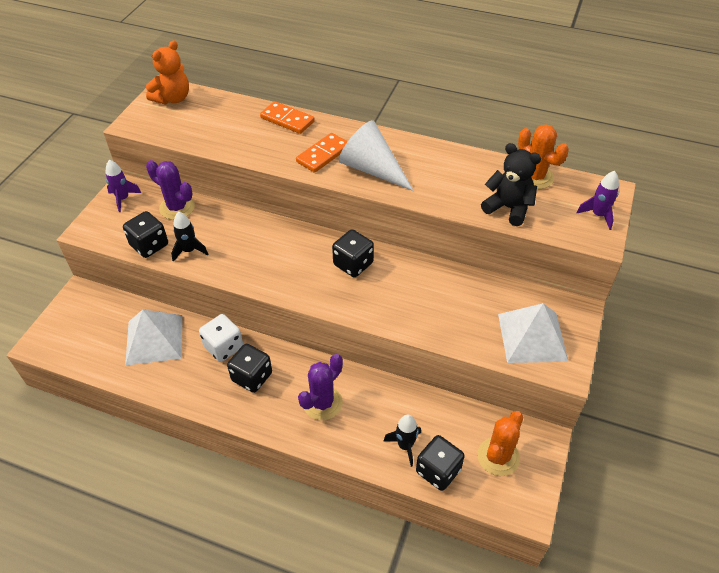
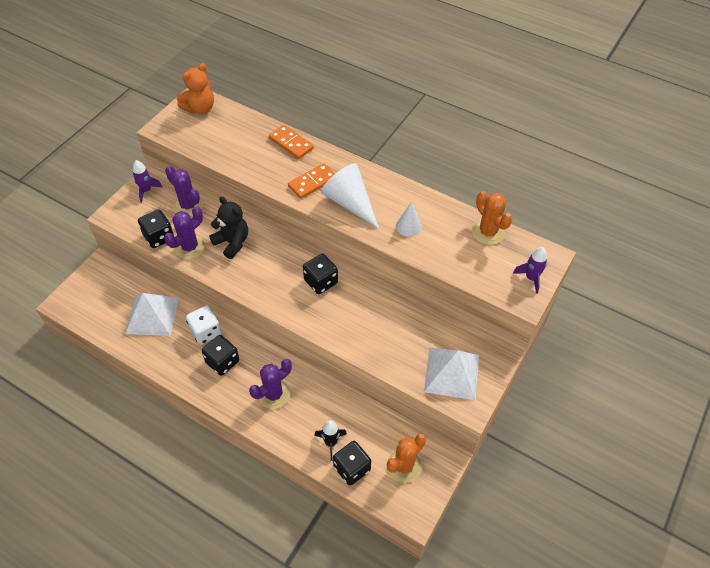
camera: 10 degrees right, 5 degrees up
black rocket [171,212,208,262] -> purple cactus [164,206,206,259]
black teddy bear [481,143,541,226] -> black teddy bear moved to [209,196,248,259]
none -> white cone [396,202,422,237]

